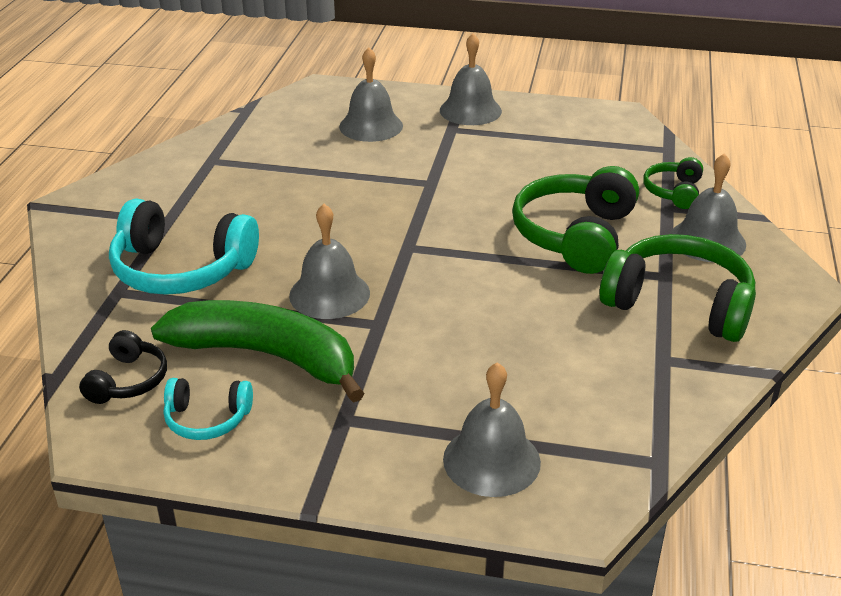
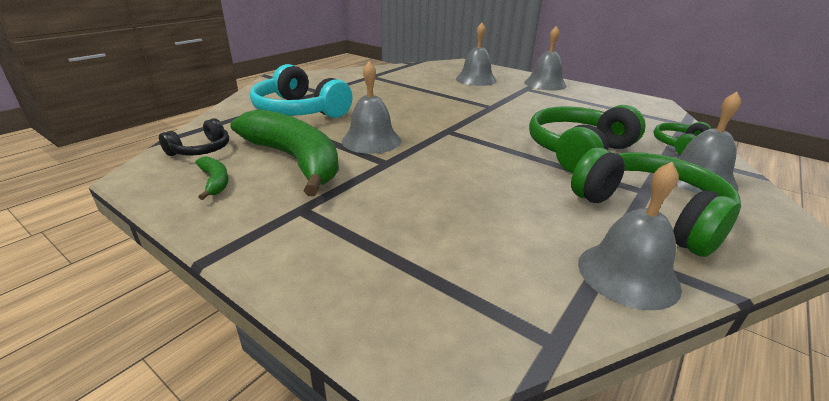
camera: 25 degrees right, 5 degrees down
turquoise headphones [163,378,253,440] -> green banana [195,156,228,200]
grey bell [443,362,541,497] -> grey bell moved to [578,162,682,310]

